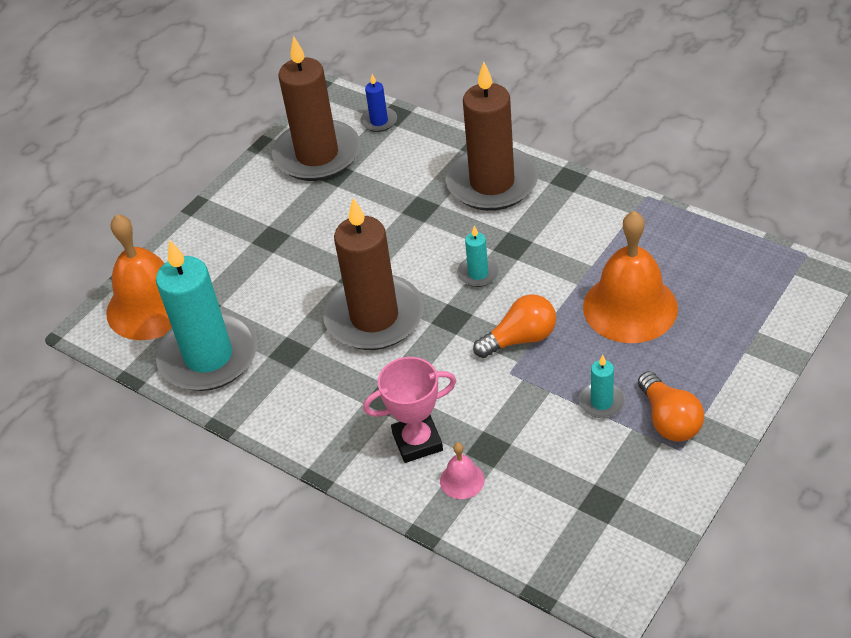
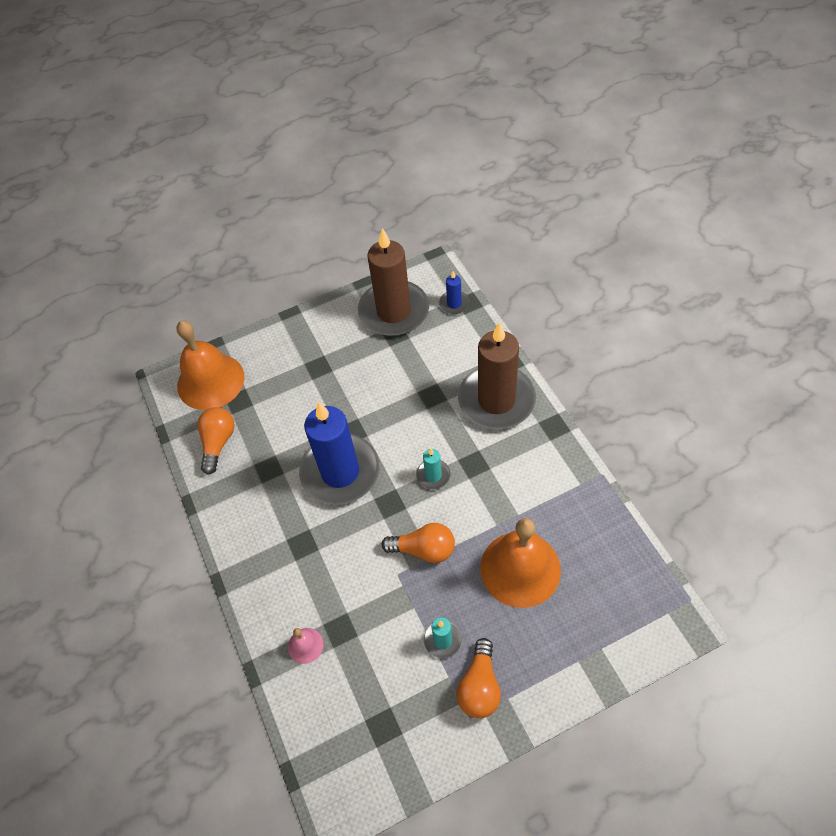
camera: 30 degrees right, 10 degrees up
turquoise candle [156,239,257,391] -> orange light bulb [197,407,235,475]
brown candle [323,198,424,350] -> blue candle [299,401,380,505]
pink trophy [363,357,456,463] -> none

